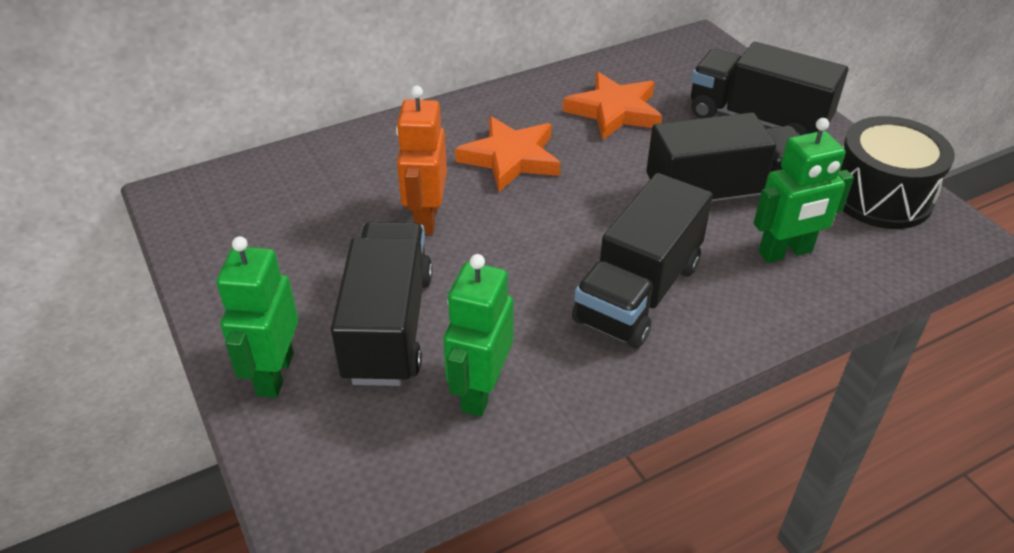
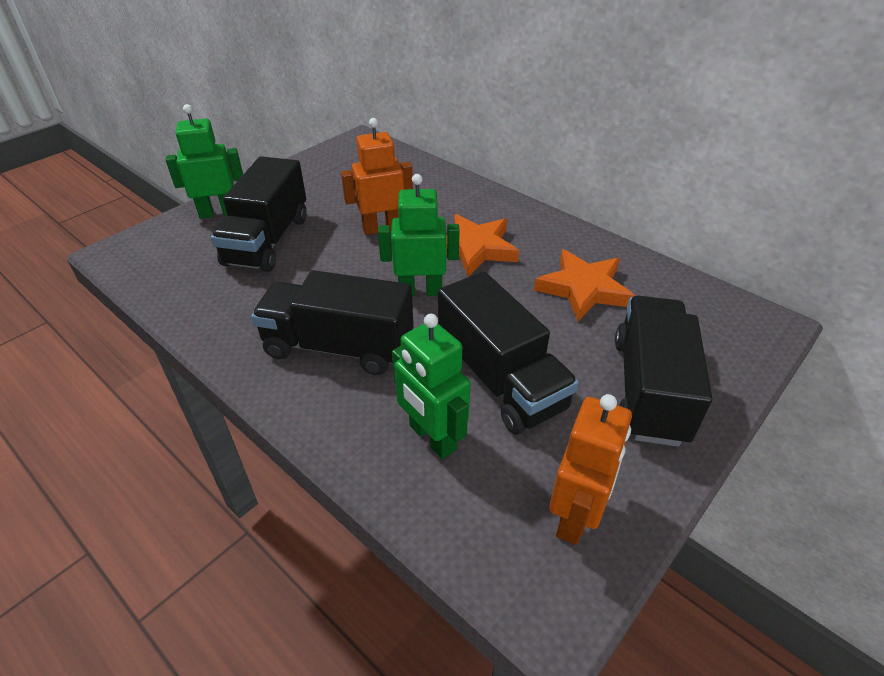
camera: 70 degrees right, 0 degrees up
black truck [331,222,433,386] -> black truck turned 120 degrees clockwise [211,156,307,272]
green robot [443,254,513,417] -> green robot moved to [378,174,459,296]
black drum [840,116,955,229] -> orange robot [549,394,632,545]

